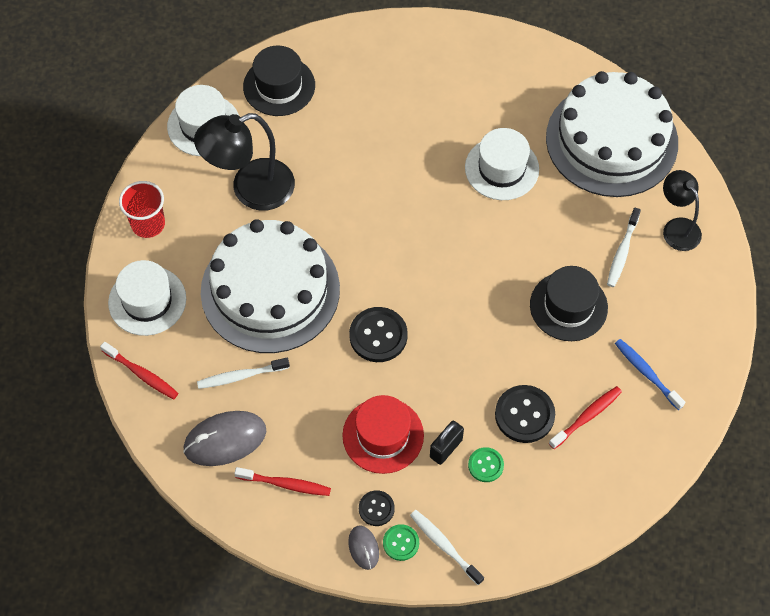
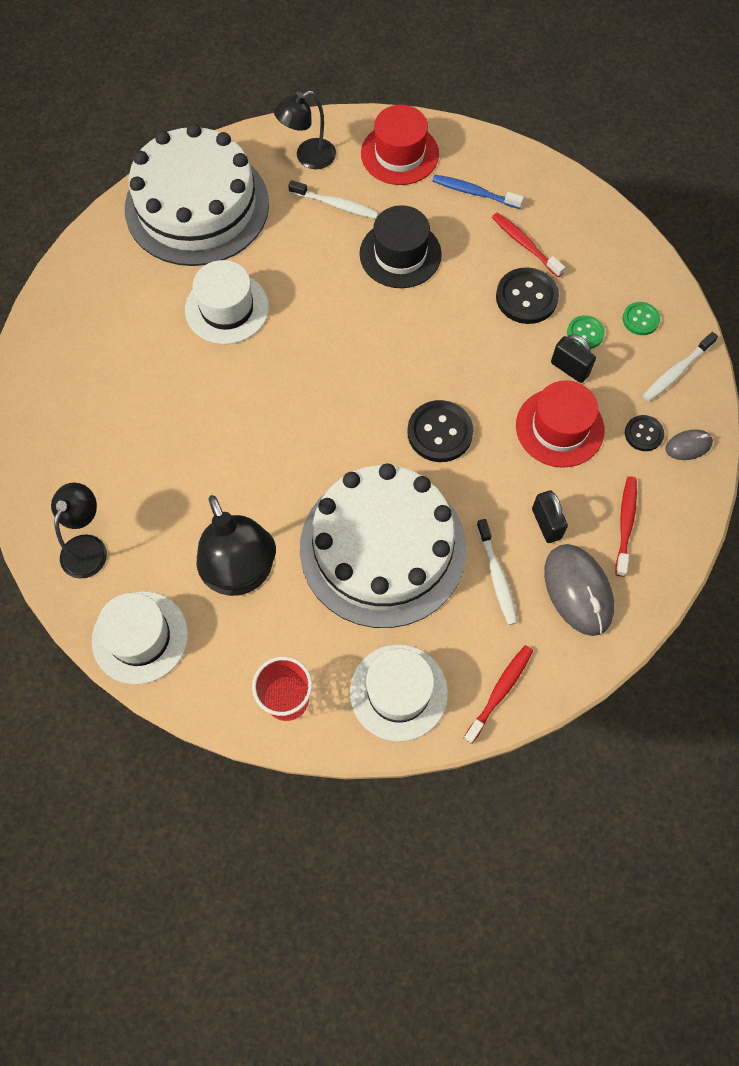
camera: 90 degrees left, 5 degrees up
black hat [243,46,315,116] -> black lamp [51,483,107,579]
green button [383,524,419,561] -> green button moved to [622,302,660,335]
blue toothbrush [615,339,685,410] -> blue toothbrush turned 60 degrees clockwise [432,175,524,209]
none -> red hat [361,105,439,185]
none -> black padlock [532,490,568,543]

